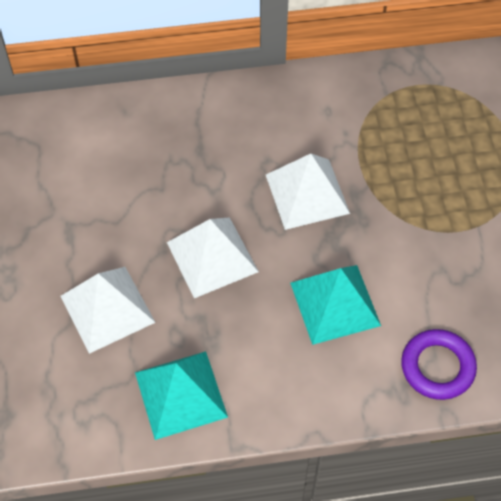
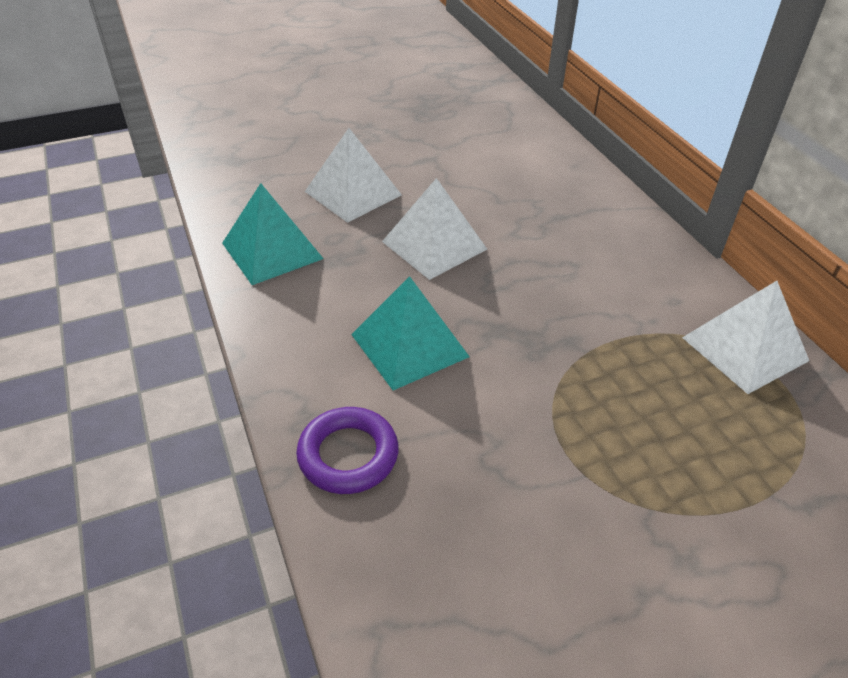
camera: 75 degrees right, 15 degrees down
white pyramid [266,154,350,230] -> white pyramid moved to [682,281,809,394]

